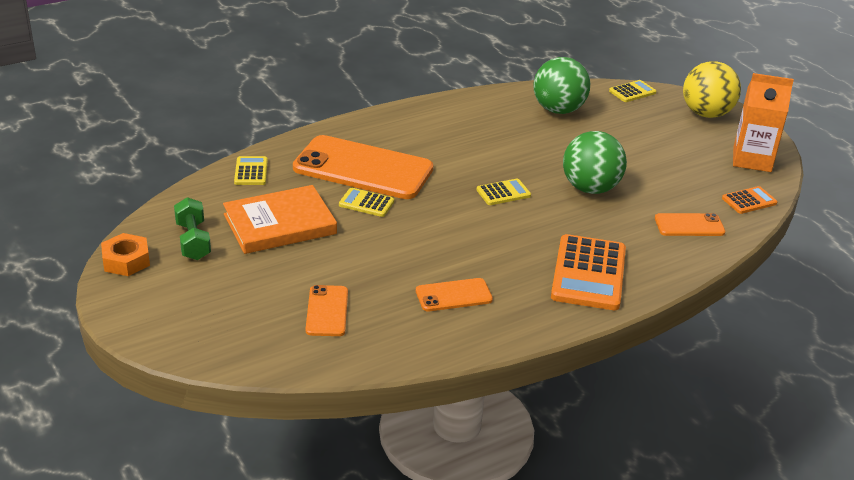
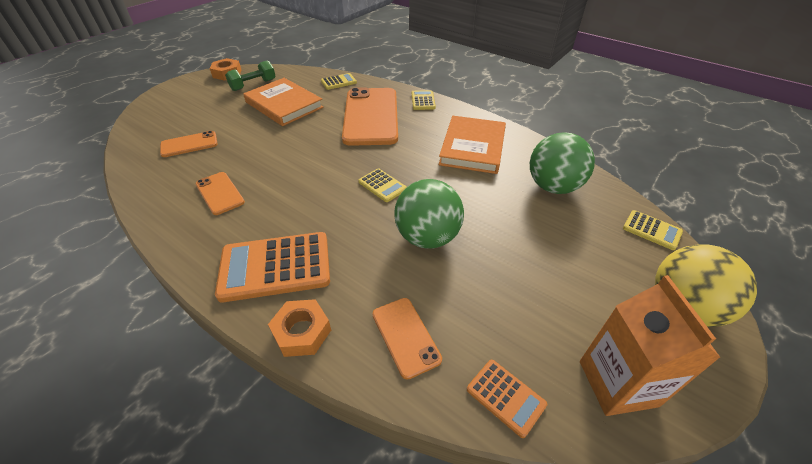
camera: 70 degrees right, 10 degrees up
yellow calculator [339,188,394,217] -> yellow calculator moved to [412,90,436,110]
none -> orange nut [268,299,331,357]
none -> orange book [439,116,506,174]

